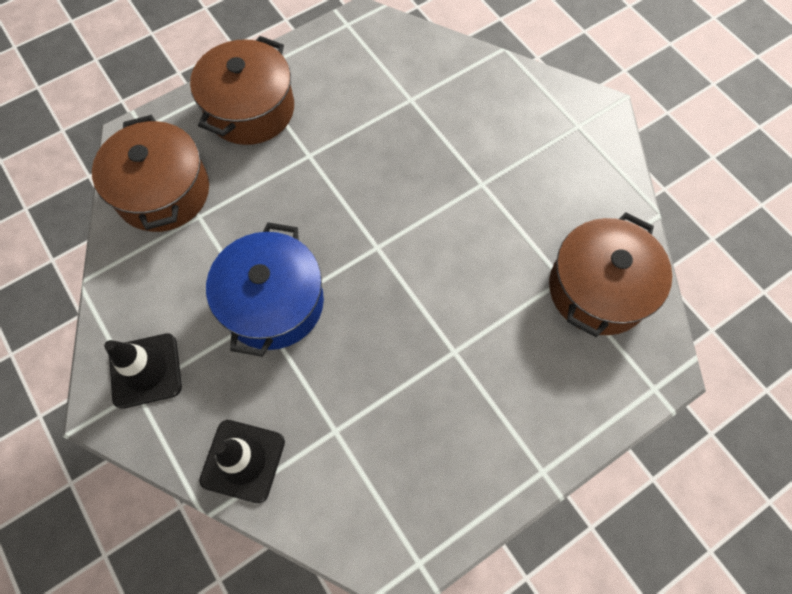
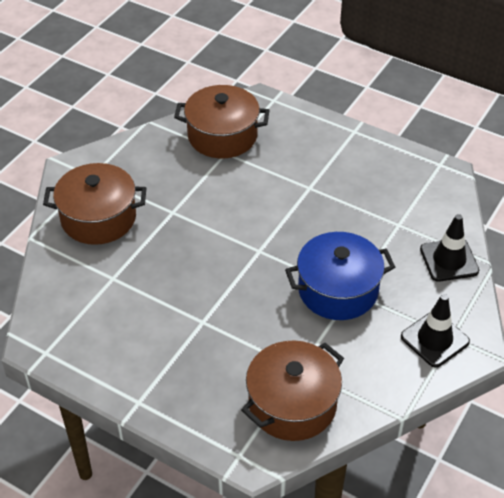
camera: 115 degrees left, 20 degrees down
brown pot [190,36,294,145] -> brown pot moved to [43,163,146,245]

